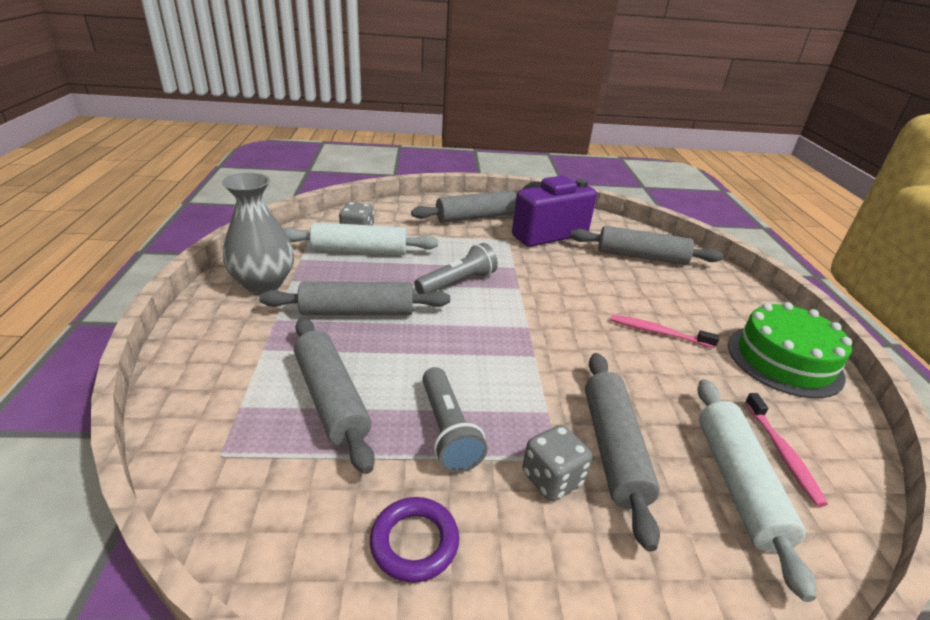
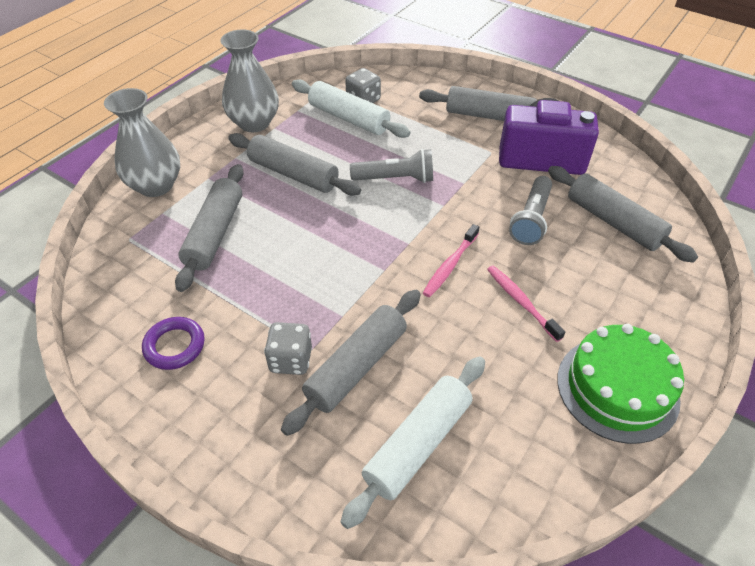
camera: 40 degrees right, 15 degrees up
grey flashlight [422,367,488,473] -> grey flashlight moved to [509,176,552,245]
pink toothbrush [745,393,828,507] -> pink toothbrush moved to [423,224,479,297]
none -> grey vase [104,88,180,197]

